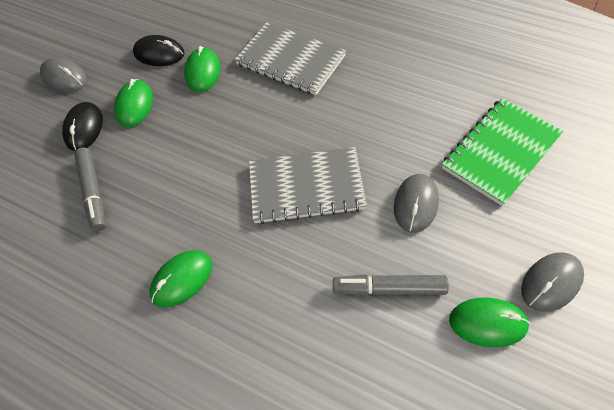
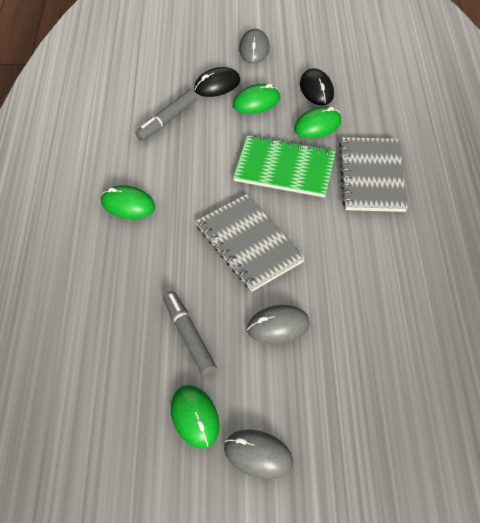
camera: 55 degrees right, 5 degrees down
green notebook [442,98,563,206] -> green notebook moved to [233,135,336,198]

